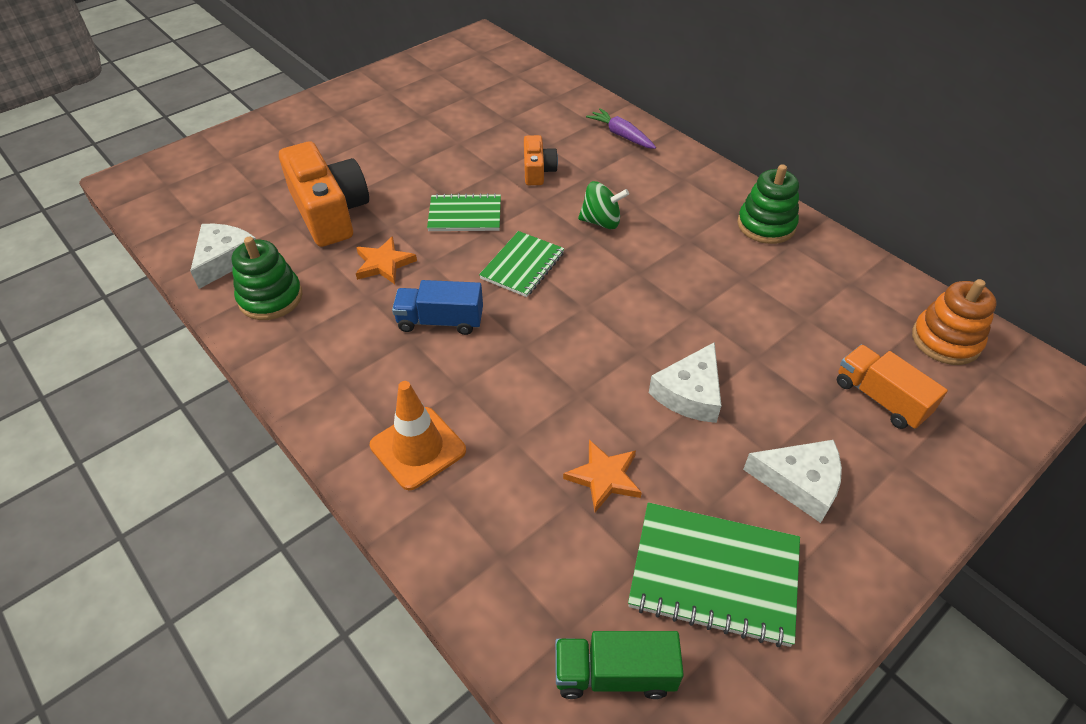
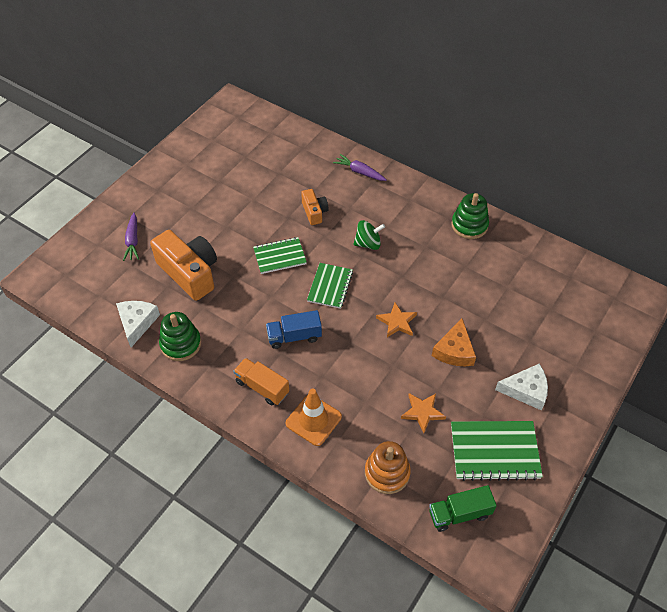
camera: 15 degrees left, 5 degrees up
orange star [356,236,417,284] -> orange star moved to [376,302,417,337]
white cheese [649,342,721,423] -> orange cheese [432,319,476,366]
orange truck [837,345,948,429] -> orange truck moved to [233,358,289,405]
orange stacking toy [912,279,997,365] -> orange stacking toy moved to [365,441,411,494]
none -> purple carrot [123,213,139,261]

